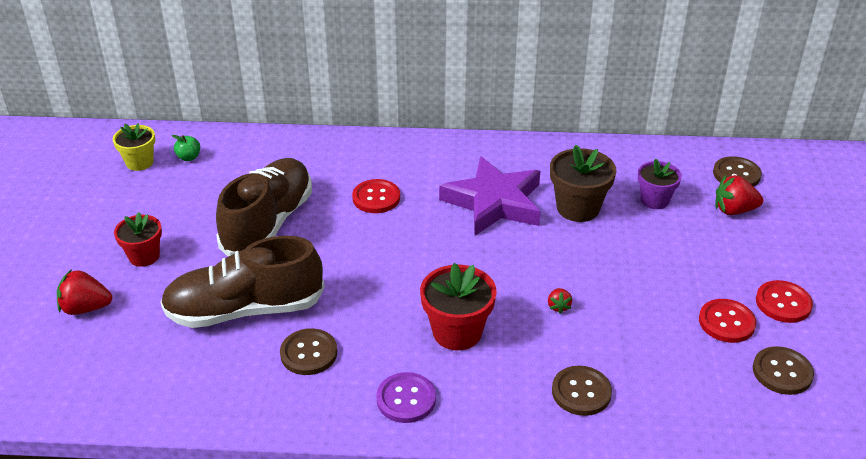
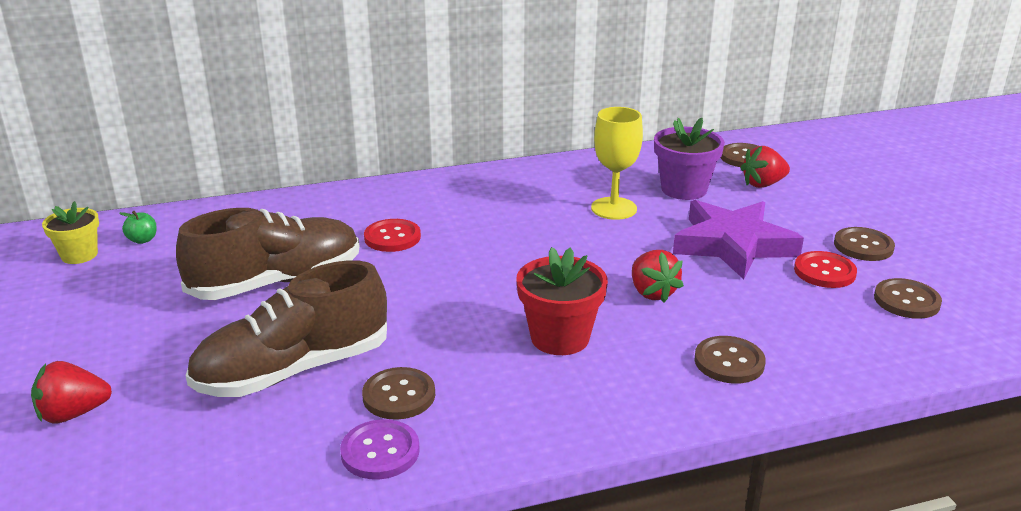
camera: 20 degrees left, 10 degrees down
red flower pot [114,212,162,267] -> none
brown shoe [216,158,312,256] -> brown shoe turned 60 degrees clockwise [176,208,360,300]
purple button [376,372,436,423] -> purple button moved to [340,419,420,479]
purple star [439,156,540,236] -> purple star moved to [673,200,804,279]
red strawberry [548,288,572,314] -> red strawberry [632,250,684,303], size x1.83
brown flower pot [550,145,616,222] -> yellow goblet [591,107,643,220]
purple flower pot [638,159,682,209] -> purple flower pot [654,117,725,200], size x1.50
red button [756,280,813,323] -> brown button [834,227,895,261]

